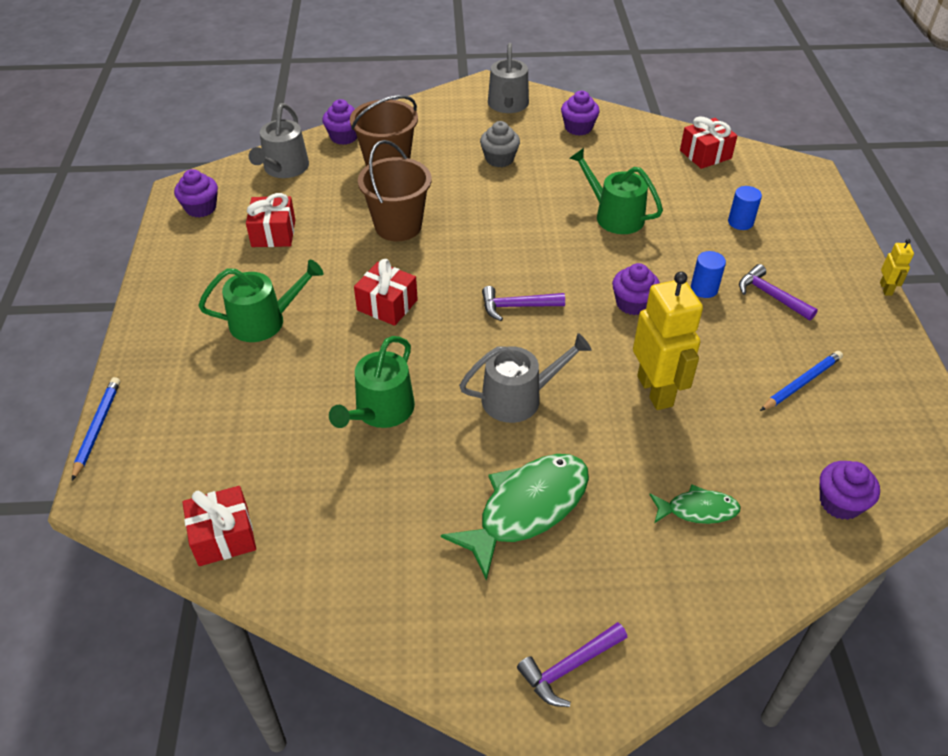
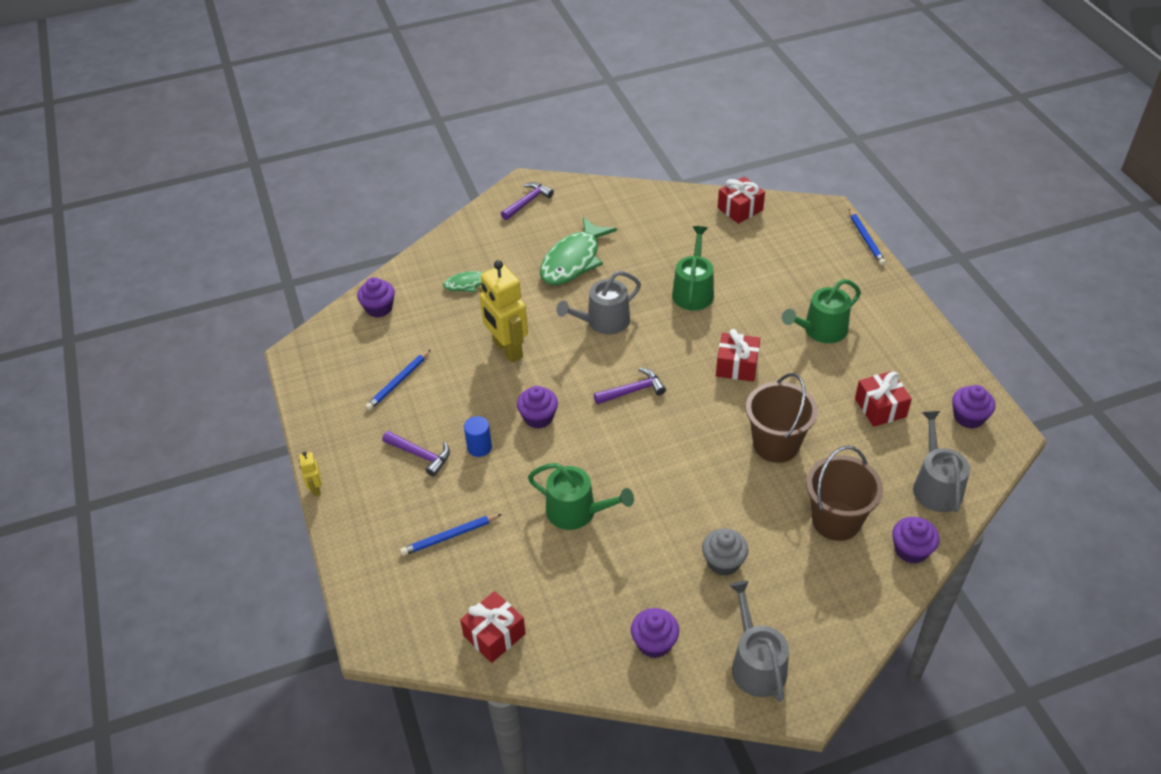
camera: 165 degrees right, 0 degrees up
blue cylinder [728,186,762,230] -> blue pencil [400,514,502,556]

